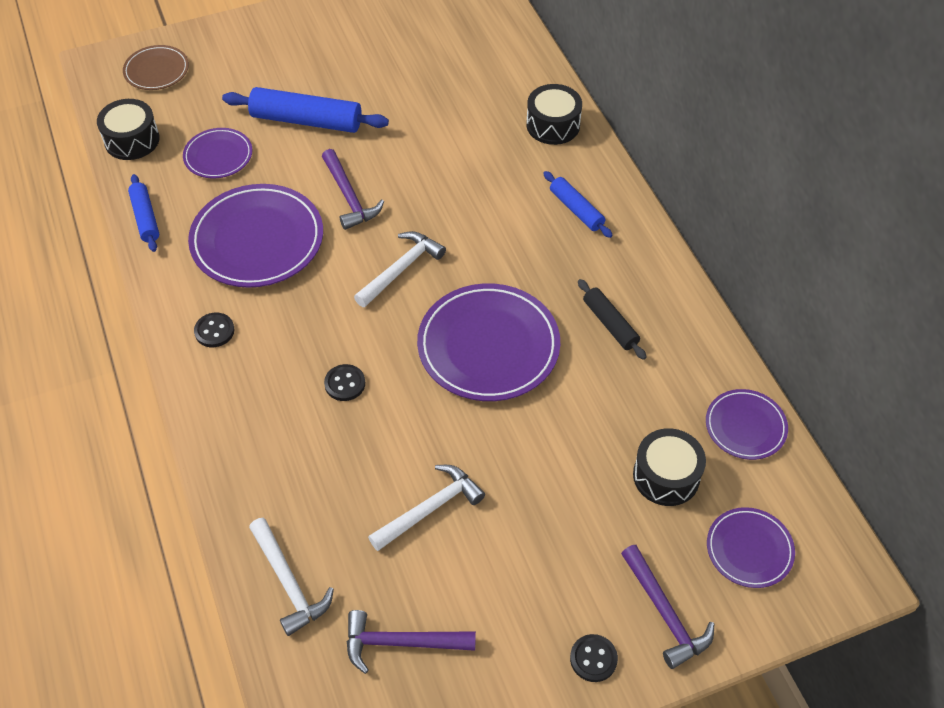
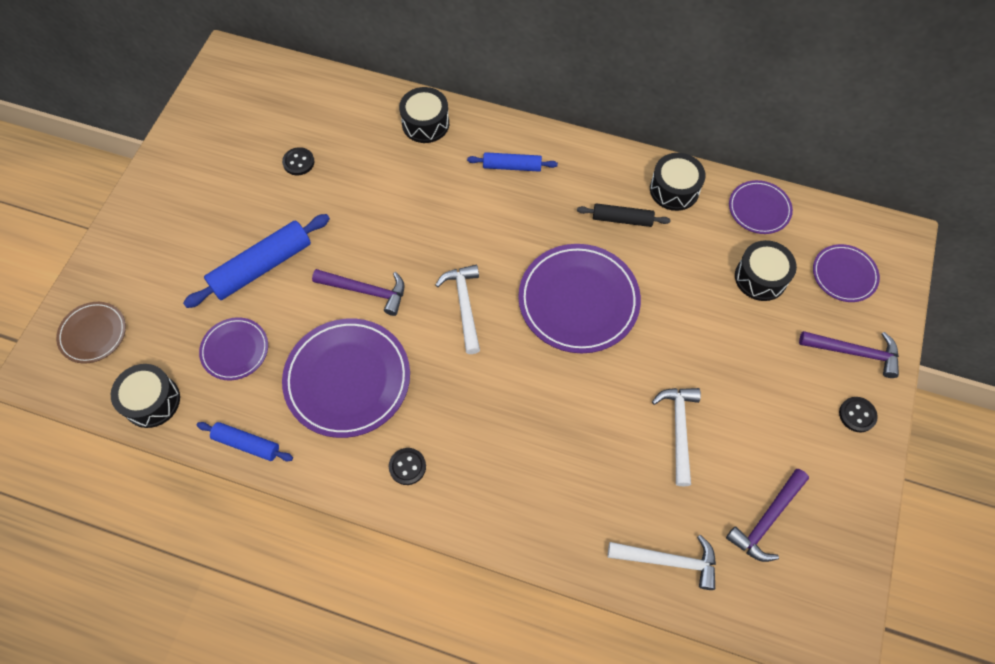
camera: 50 degrees left, 10 degrees up
black button [324,364,365,401] -> black button moved to [282,147,315,175]
none -> black drum [650,153,705,211]

